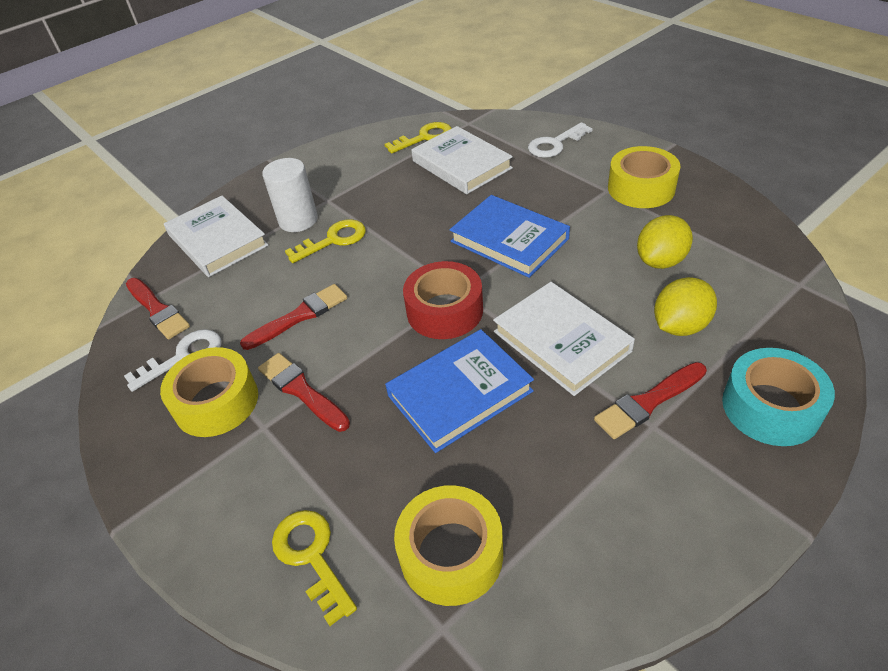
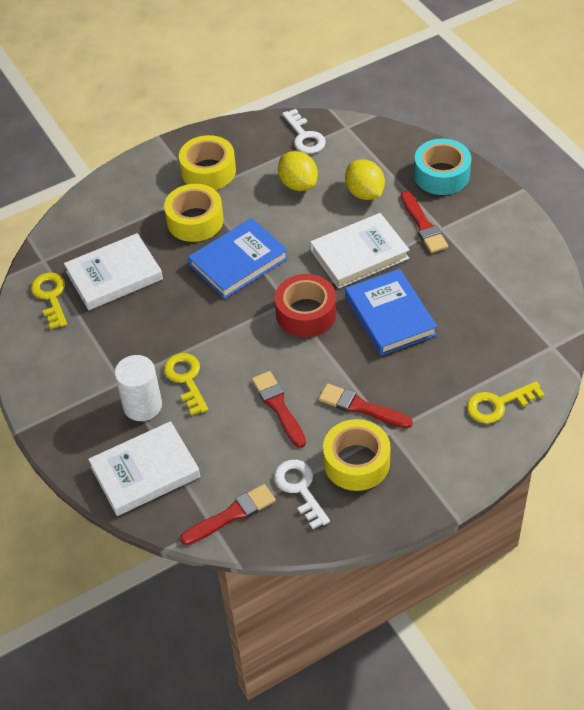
camera: 80 degrees left, 5 degrees up
red brush [258,353,350,432] -> red brush turned 60 degrees clockwise [319,383,413,428]
yellow tape [394,485,503,606] -> yellow tape moved to [164,184,224,242]
white key [528,122,593,158] -> white key moved to [282,109,326,154]

